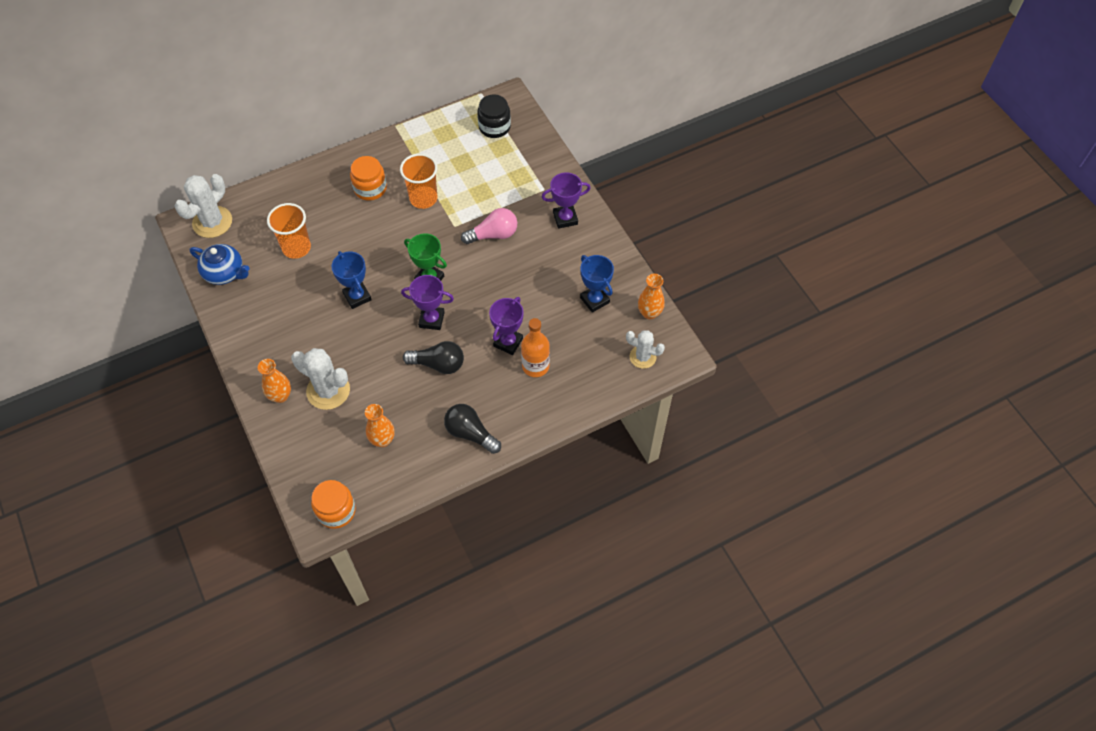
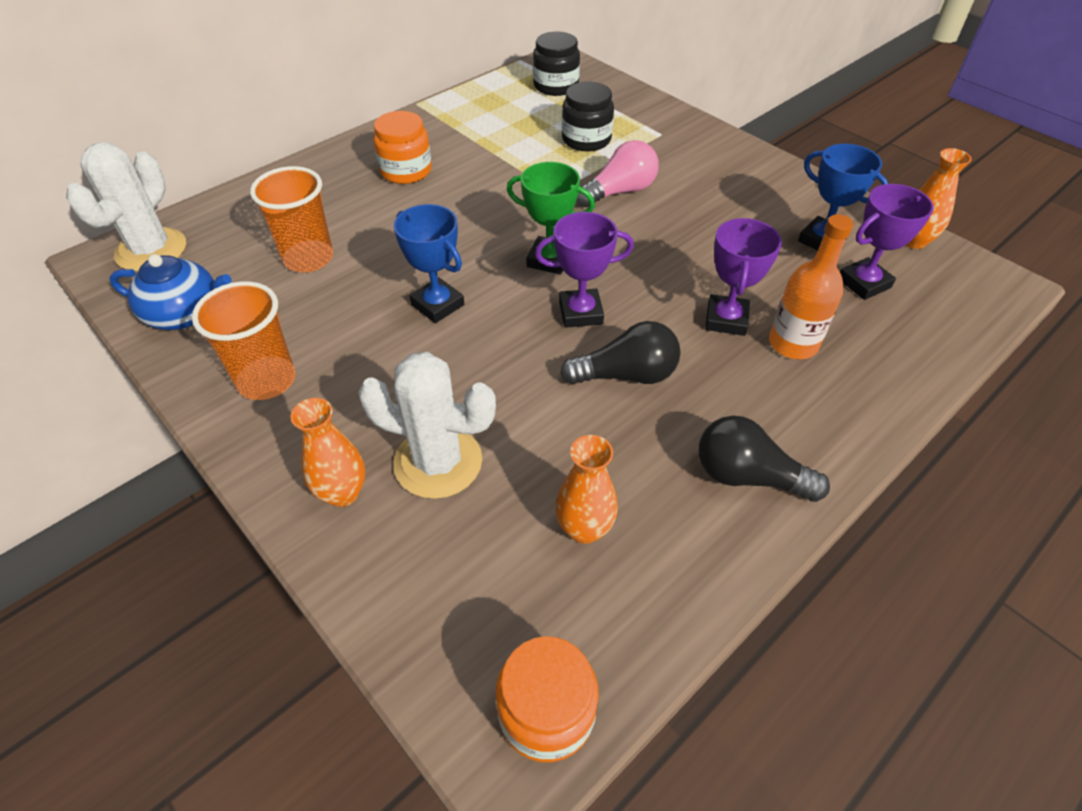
camera: 15 degrees left, 10 degrees down
orange cup [400,153,438,209] -> orange cup moved to [192,281,295,400]
purple trophy [542,172,590,229] -> purple trophy moved to [840,184,934,300]
white cactus [626,330,665,369] -> none
none -> black jar [562,82,614,151]

